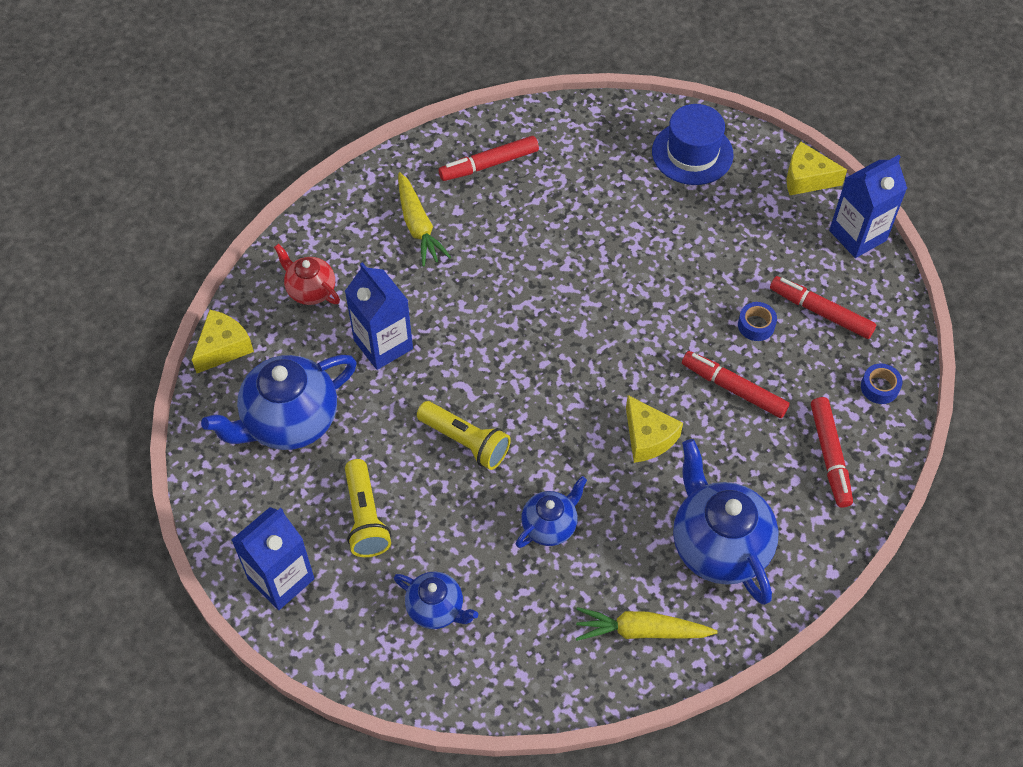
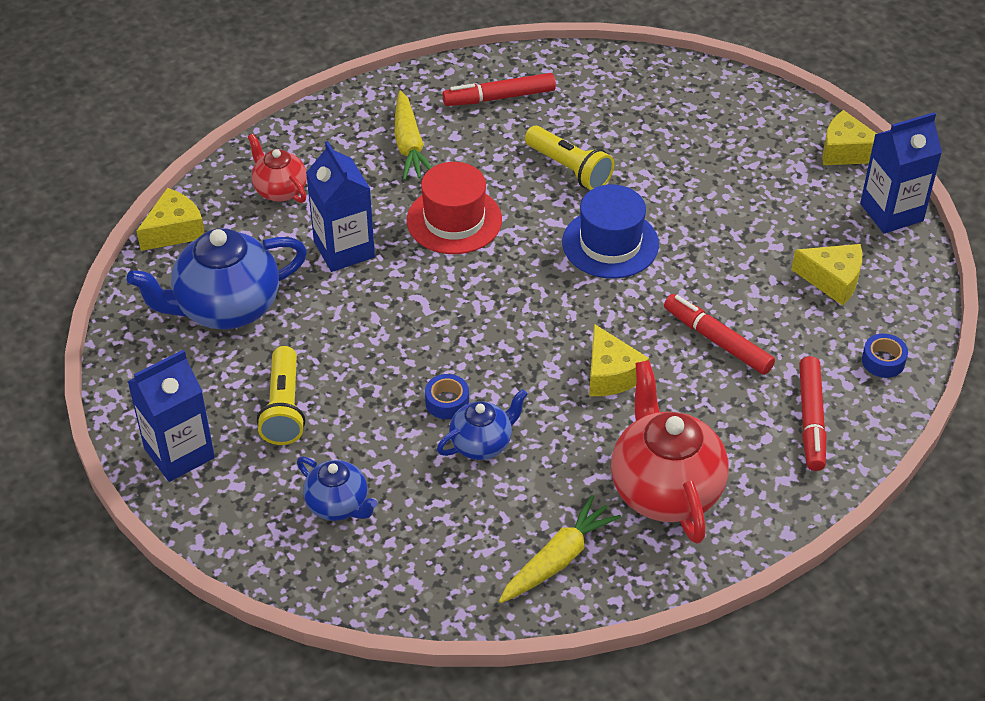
camera: 10 degrees right, 10 degrees down
yellow flashlight [417,401,511,470] -> yellow flashlight moved to [525,126,614,190]
yellow carrot [576,607,718,641] -> yellow carrot turned 120 degrees clockwise [499,495,621,603]
blue hat [652,104,734,185] -> blue hat moved to [562,185,659,279]
blue teapot [673,439,779,605] -> red teapot [611,360,729,544]
blue tape [738,302,777,341] -> blue tape moved to [425,374,469,419]
red marker [770,276,876,339] -> yellow cheese [792,244,862,306]
none -> red hat [407,162,502,254]

